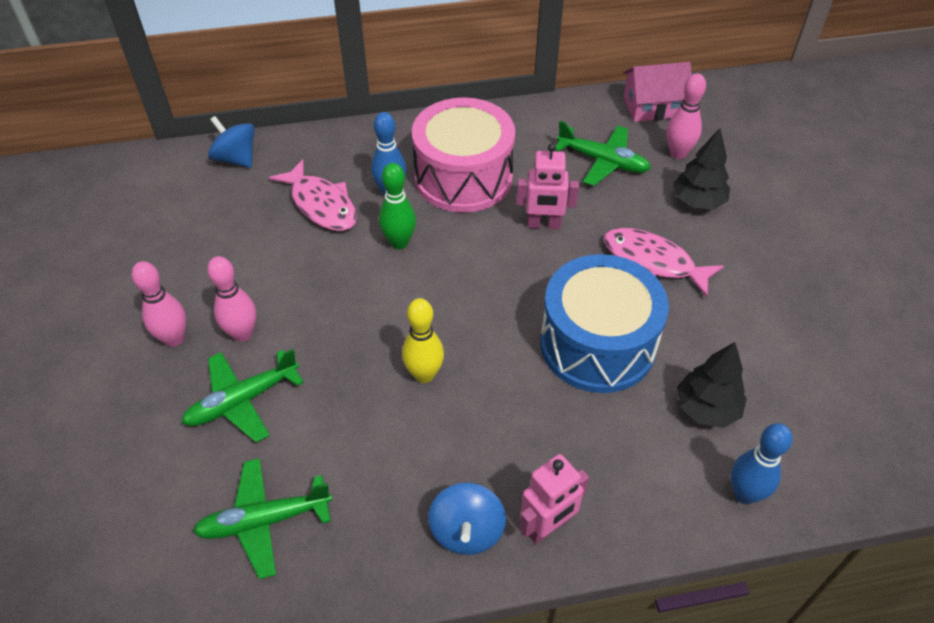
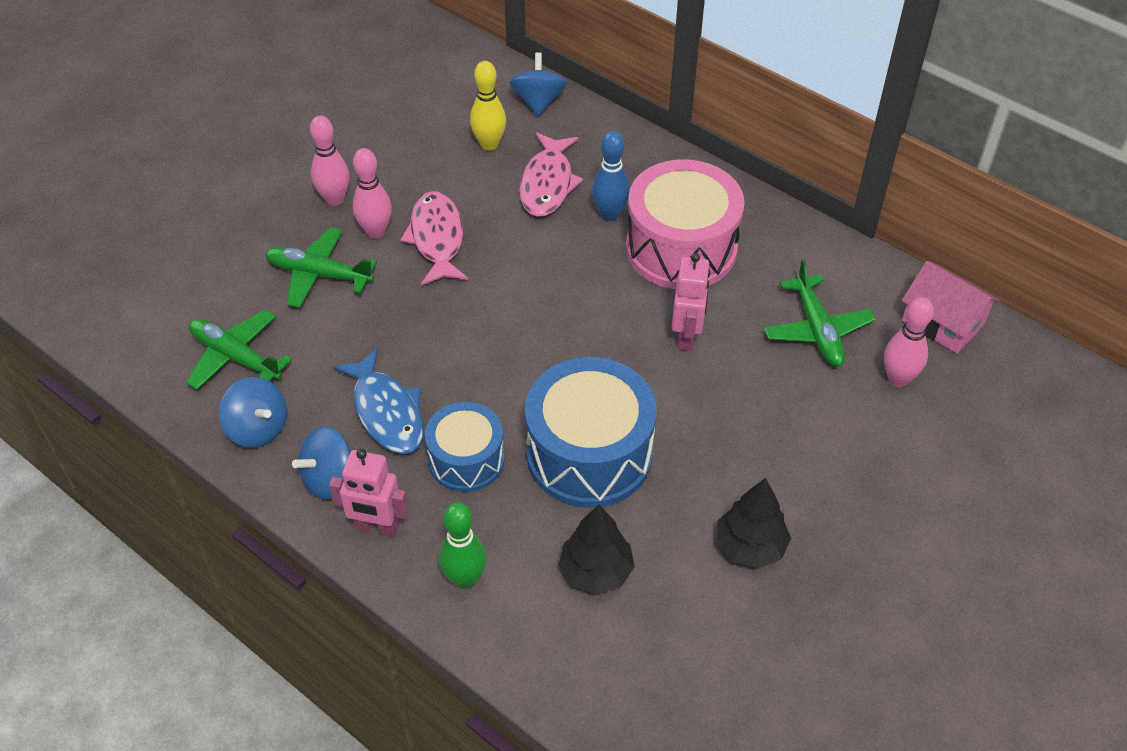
camera: 50 degrees right, 0 degrees up
green bowling pin [379,163,416,249] -> green bowling pin moved to [439,503,486,589]
yellow bowling pin [402,298,444,383] -> yellow bowling pin moved to [470,61,506,151]
pink robot [516,143,579,229] -> pink robot turned 135 degrees counterclockwise [672,253,710,351]
pink fish [603,228,724,297] -> pink fish moved to [401,191,468,286]
black tree [673,128,730,209] -> black tree moved to [717,478,791,568]
blue bowling pin [731,423,793,504] -> none
none -> blue spinning top [219,377,287,448]
none -> blue fish [332,348,424,454]
none -> blue drum [425,402,505,492]

